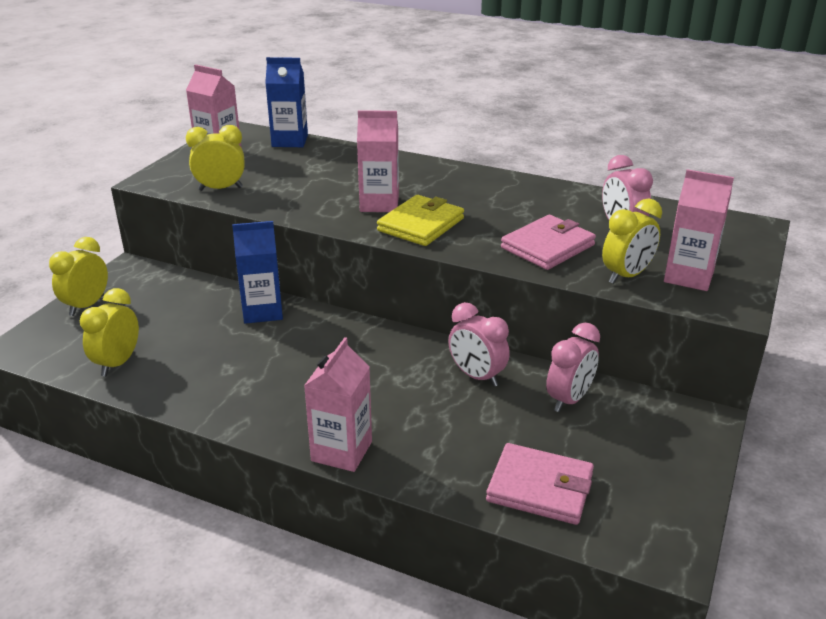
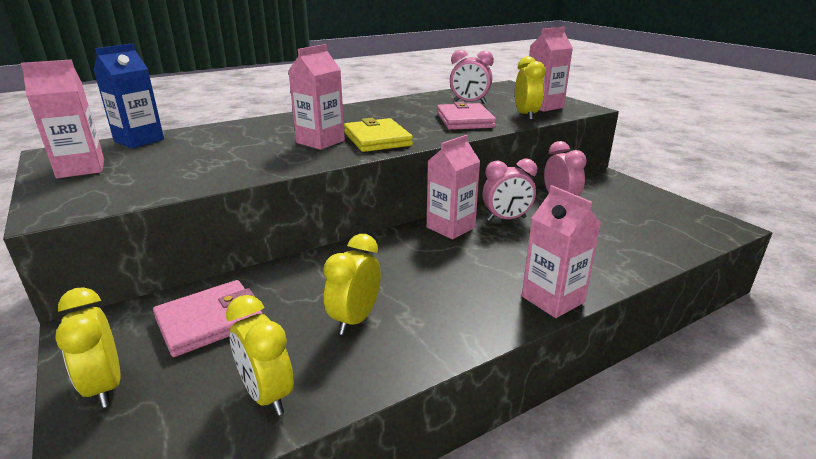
camera: 55 degrees left, 5 degrees down
yellow clock [186,125,244,191] -> yellow clock moved to [323,234,381,335]
blue carton [232,221,283,324] -> none
pink wallet [486,443,594,525] -> pink wallet moved to [153,280,262,357]
none -> pink carton [427,135,480,239]

